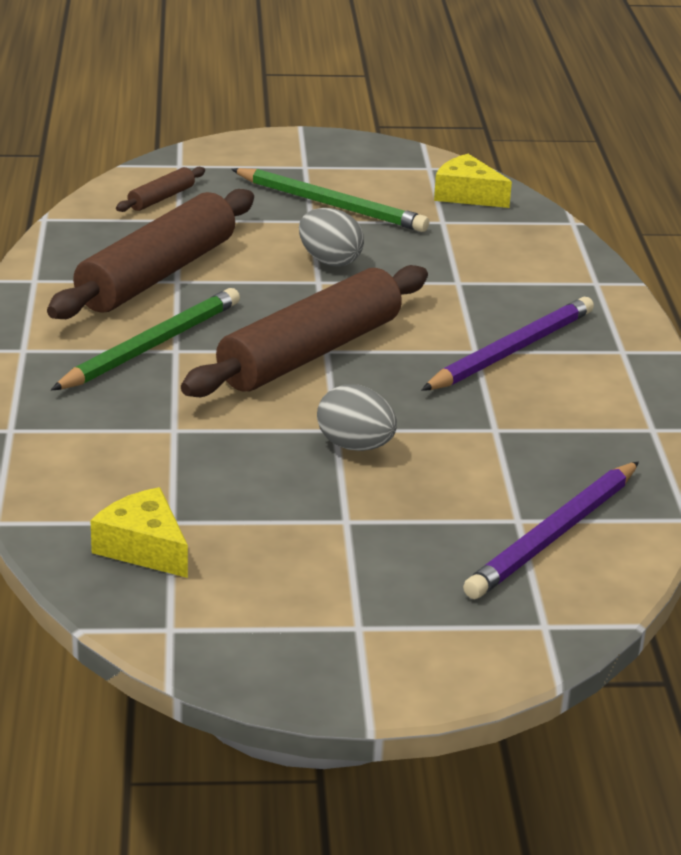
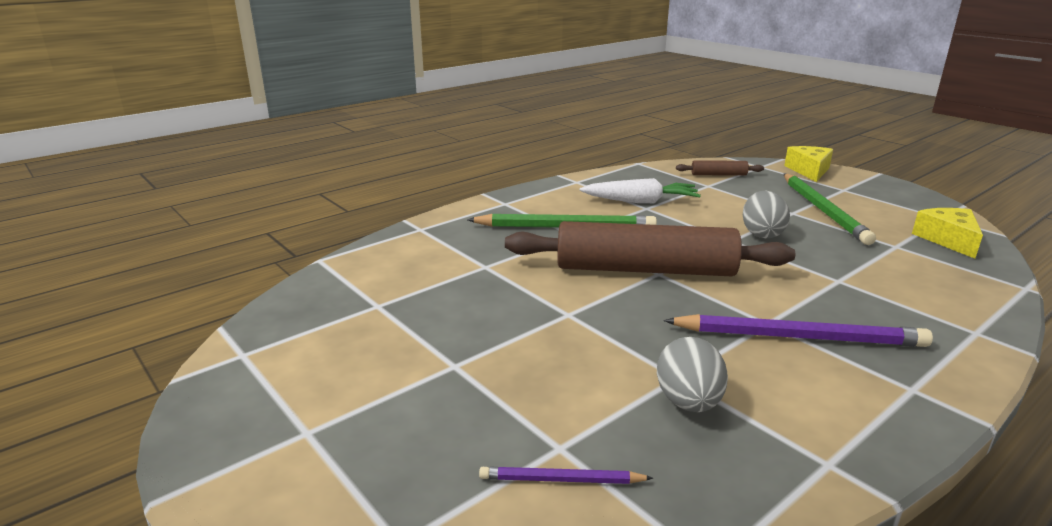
camera: 55 degrees right, 5 degrees down
brown rolling pin [47,189,254,319] -> white carrot [580,178,701,203]
yellow cheese [90,487,188,578] -> yellow cheese moved to [784,146,833,182]
grey egg [317,384,397,451] -> grey egg moved to [657,337,728,412]
purple pencil [463,461,639,599] -> purple pencil [479,467,653,484], size x0.50

